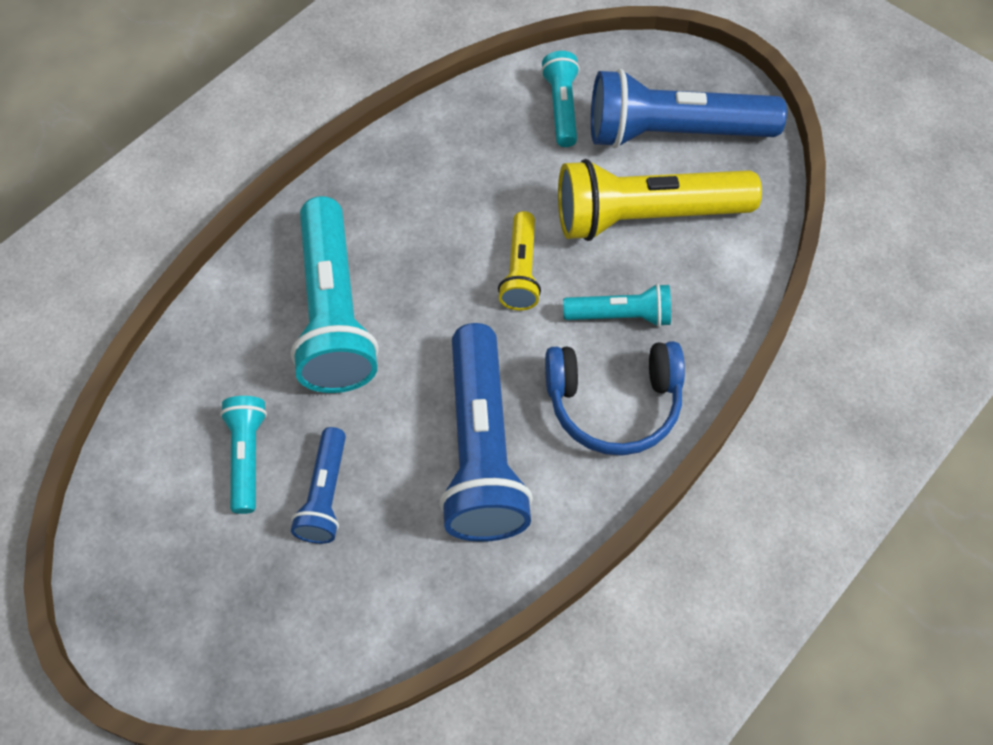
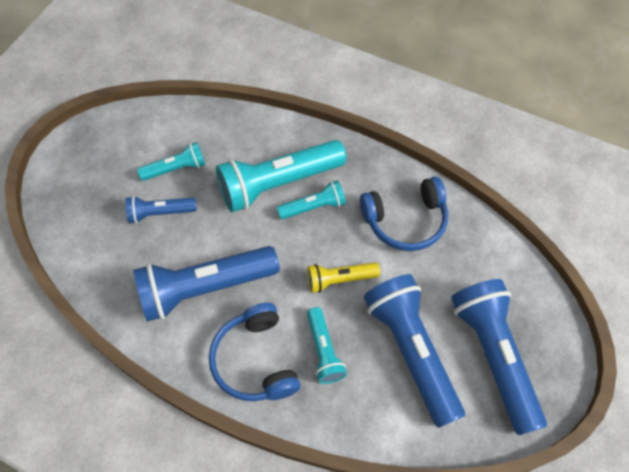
camera: 75 degrees right, 0 degrees up
turquoise flashlight [541,51,580,147] -> turquoise flashlight moved to [277,180,346,220]
yellow flashlight [558,159,762,241] -> blue flashlight [364,274,465,428]
none -> blue headphones [360,177,448,251]

